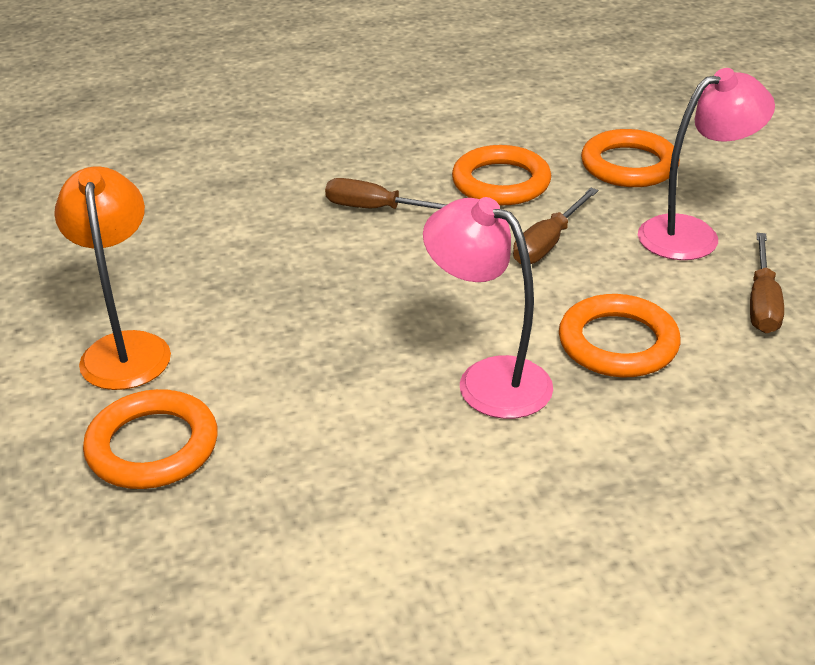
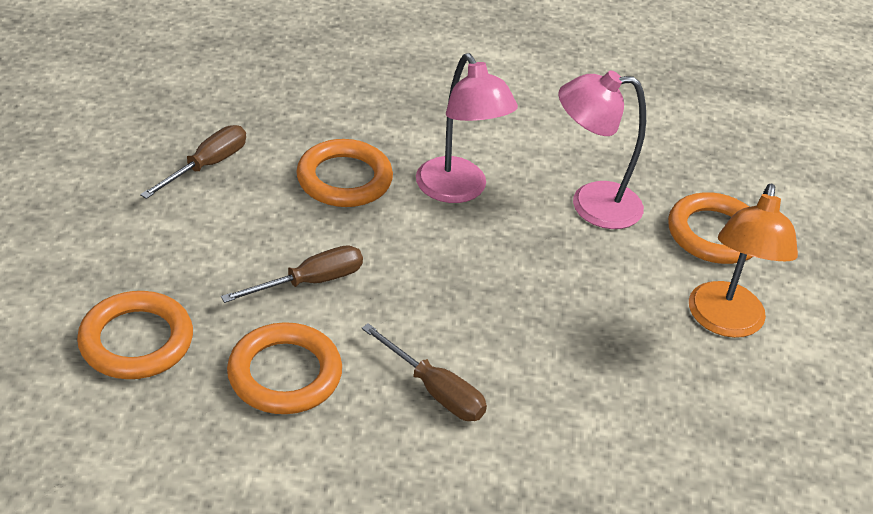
camera: 160 degrees left, 5 degrees up
pink lamp [638,68,775,260] -> pink lamp moved to [558,70,646,229]

